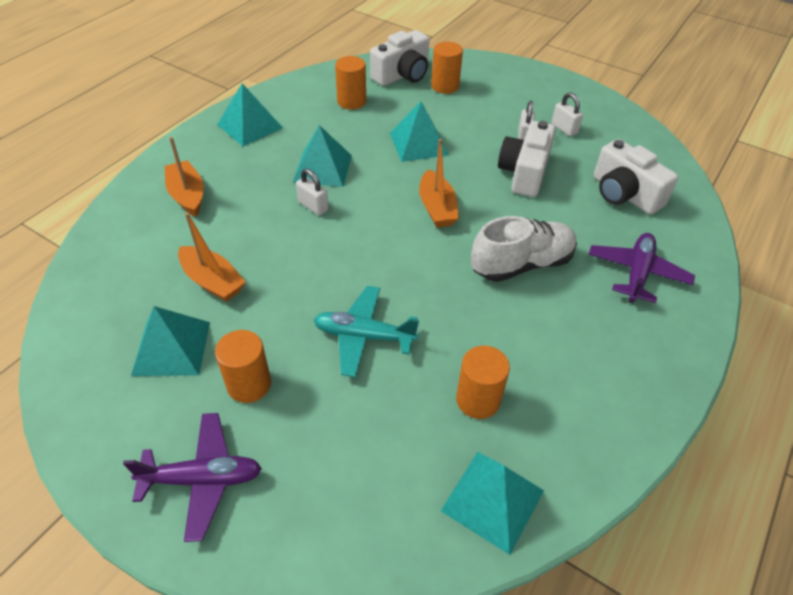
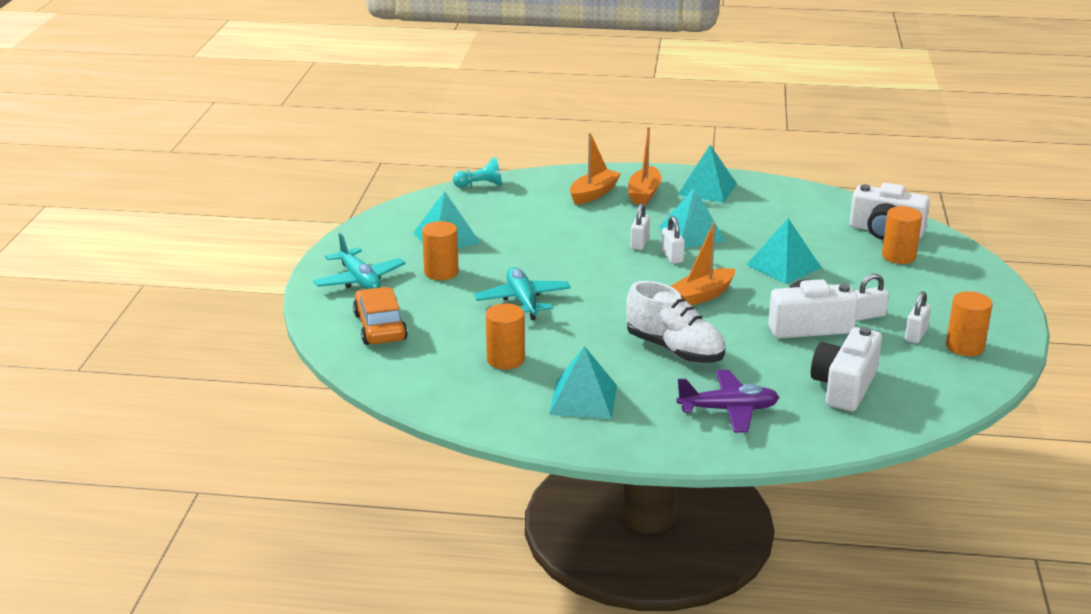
camera: 65 degrees right, 20 degrees down
purple plane [123,413,262,542] -> turquoise plane [313,233,405,289]
orange boat [178,212,246,302] -> orange boat moved to [628,127,662,205]
orange cylinder [335,56,366,110] -> orange cylinder moved to [946,291,993,356]
turquoise pyramid [441,452,544,555] -> turquoise pyramid moved to [549,346,617,419]
none -> orange car [353,287,408,345]
none -> turquoise pawn [453,157,502,188]
none -> white padlock [661,216,685,264]

